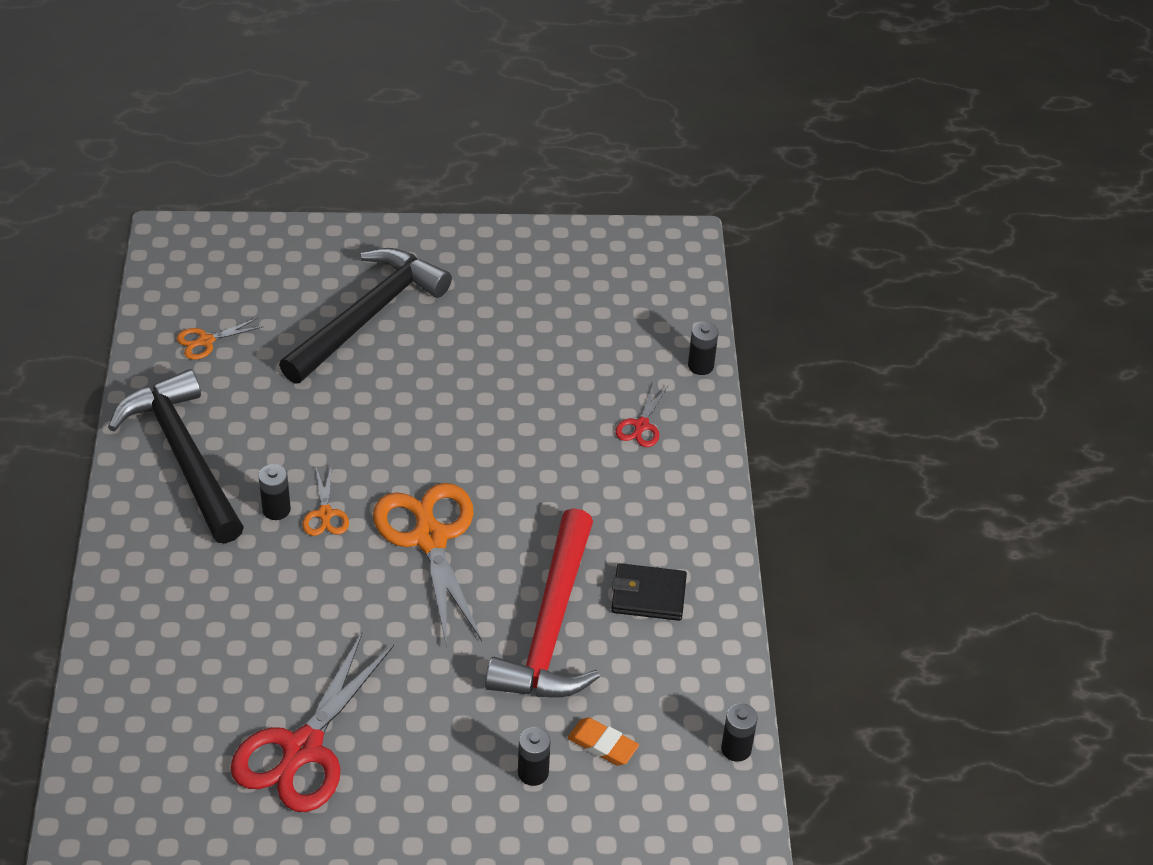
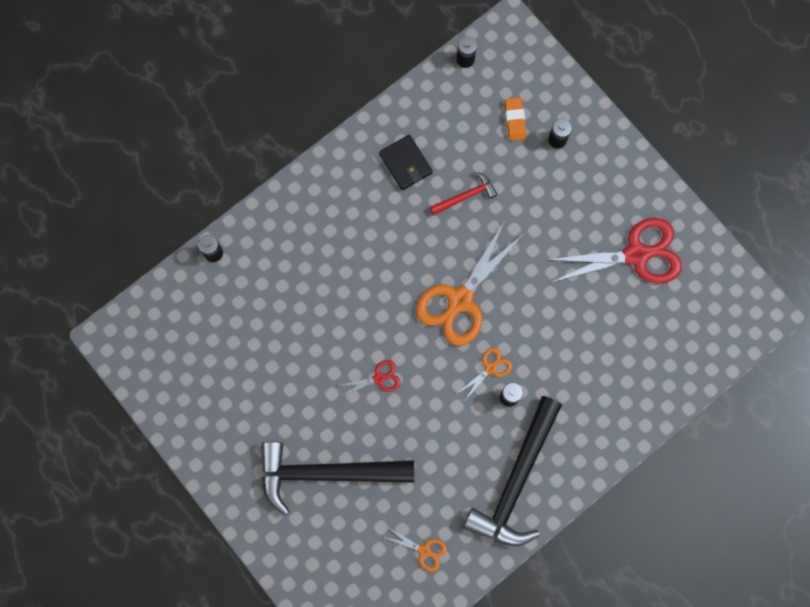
camera: 125 degrees left, 30 degrees up
red hammer [485,508,600,697] -> red hammer [430,172,498,215], size x0.46
red scissors [615,383,668,447] -> red scissors moved to [338,360,401,397]

